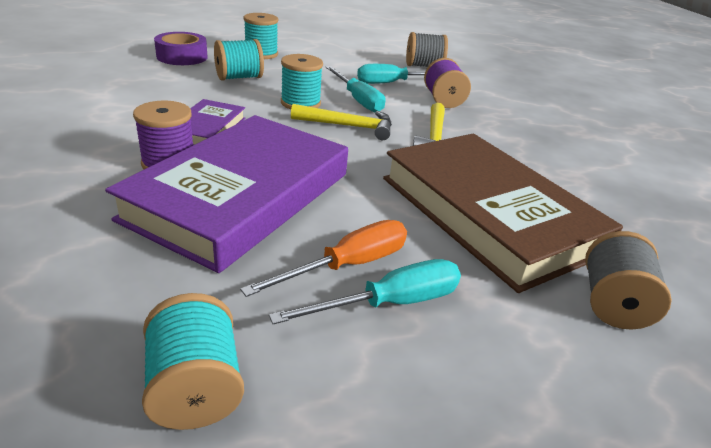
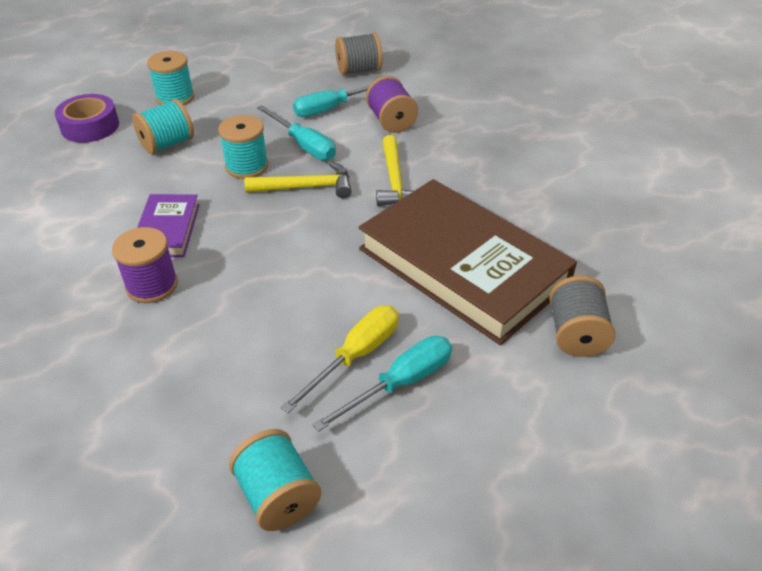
camera: 10 degrees left, 10 degrees up
purple book [105,115,348,273] -> none
orange screwdriver [240,220,407,297] -> yellow screwdriver [281,306,399,413]

